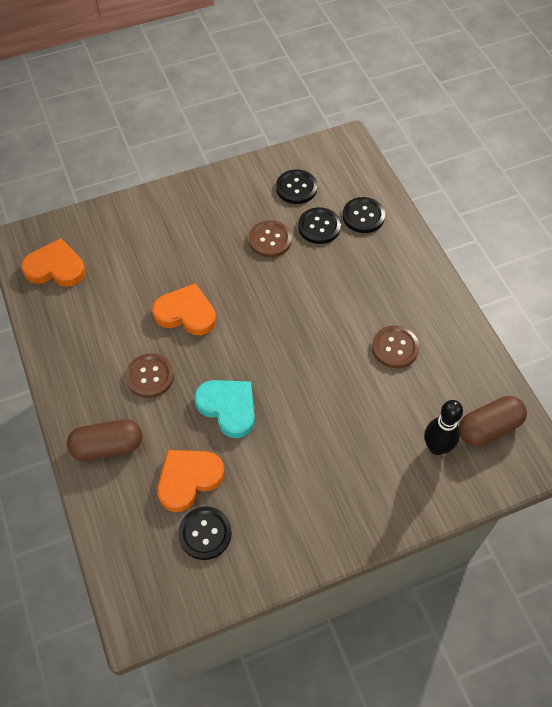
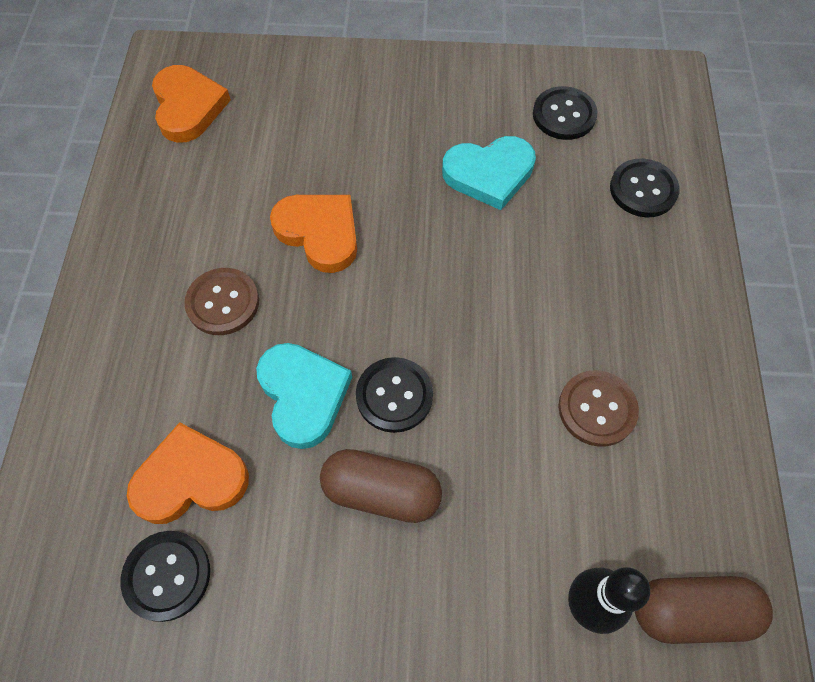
camera: 25 degrees right, 5 degrees up
orange heart [21,238,86,287] -> orange heart turned 45 degrees clockwise [152,65,231,143]
brown capsule [67,419,142,461] -> brown capsule moved to [320,449,442,523]
brown button [249,220,292,257] -> turquoise heart [442,136,536,210]
black button [298,207,341,244] -> black button moved to [356,357,433,433]

